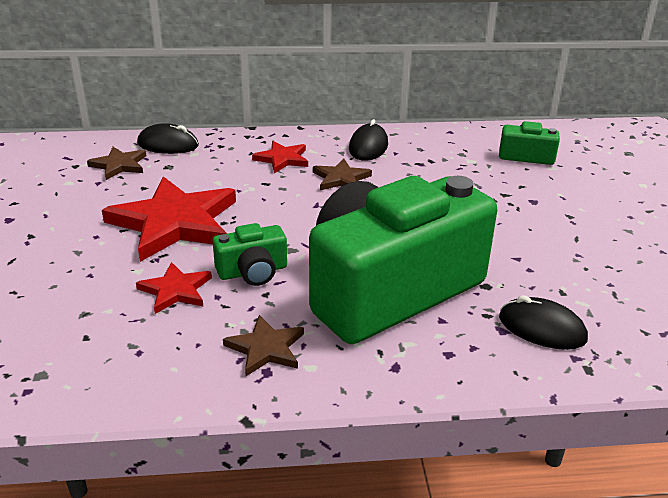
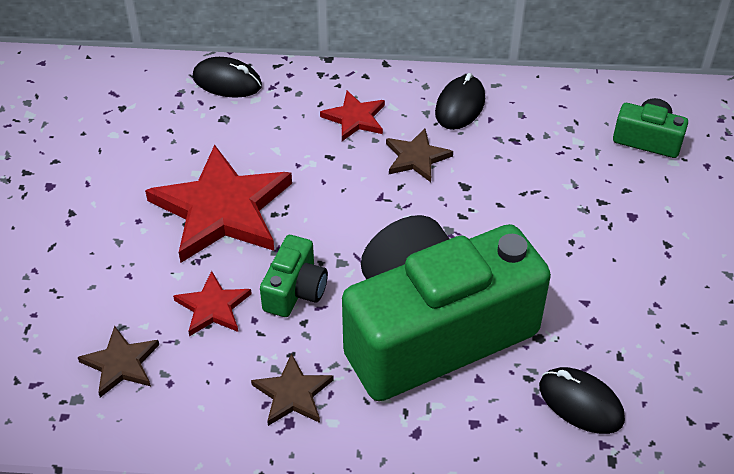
camera: 10 degrees right, 15 degrees up
brown star [87,147,147,180] -> brown star moved to [78,326,159,397]
green camera [213,223,287,286] -> green camera turned 60 degrees counterclockwise [260,235,328,317]

